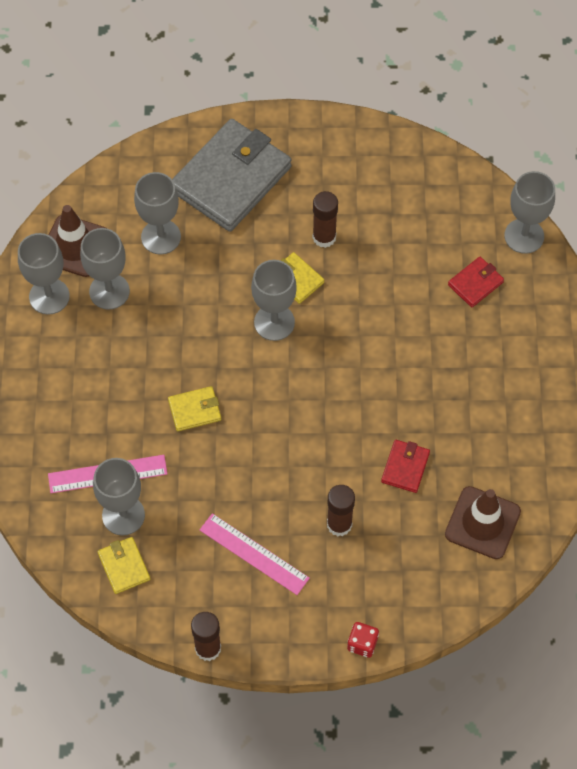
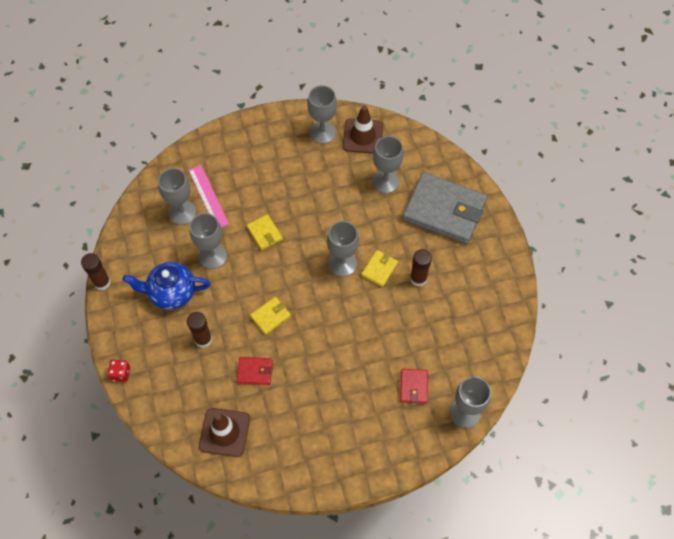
camera: 75 degrees right, 0 degrees up
grey goblet [80,228,130,310] -> grey goblet moved to [190,213,227,269]
yellow wallet [98,537,150,594] -> yellow wallet moved to [250,297,291,335]
pink ruler [200,513,310,595] -> blue teapot [123,262,210,310]
red wallet [448,257,504,307] -> red wallet turned 60 degrees clockwise [400,369,428,404]

